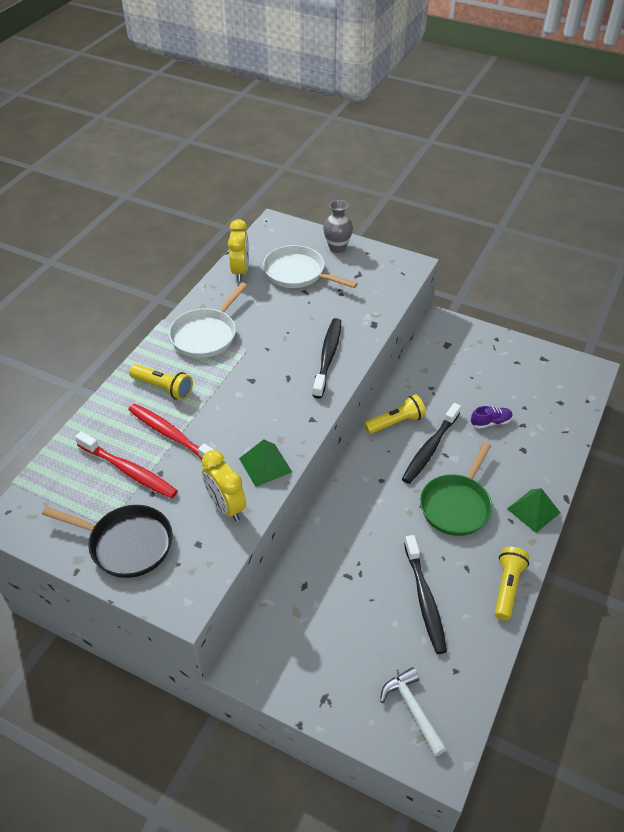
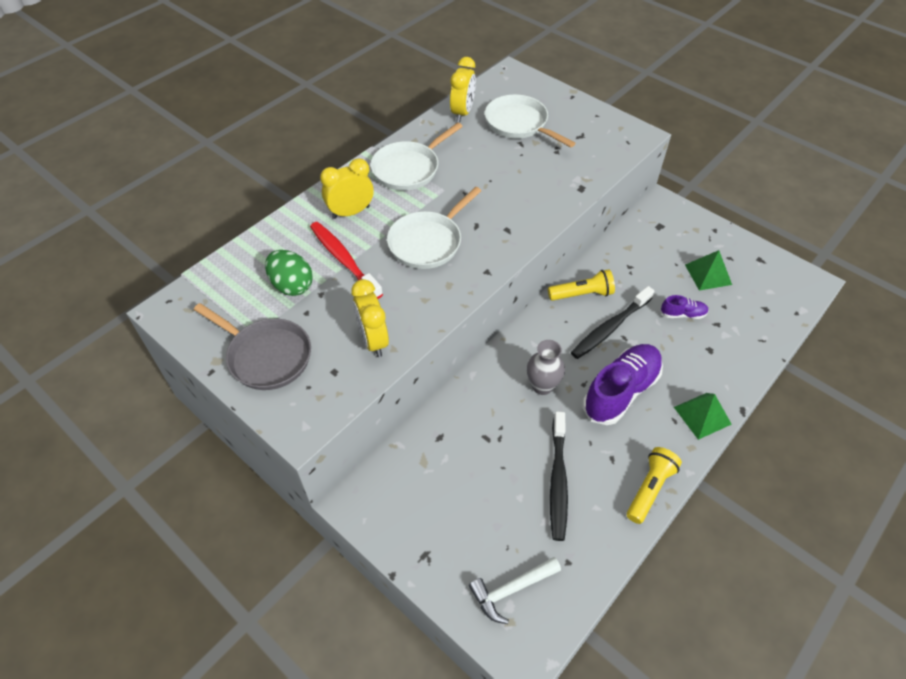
camera: 15 degrees right, 5 degrees up
black pan [42,505,172,578] -> grey pan [194,303,311,390]
red toothbrush [75,431,178,498] -> green egg [265,250,313,296]
yellow flashlight [129,364,193,400] -> yellow clock [320,158,374,219]
green pyramid [239,439,292,487] -> green pyramid moved to [685,250,732,291]
black toothbrush [313,318,341,398] -> none
grey vase [323,200,353,253] -> grey vase moved to [527,340,565,395]
white hammer [380,667,447,757] -> white hammer turned 105 degrees counterclockwise [469,557,561,624]
green pan [420,442,492,536] -> purple shoe [583,344,663,425]
none -> white pan [387,187,481,269]

